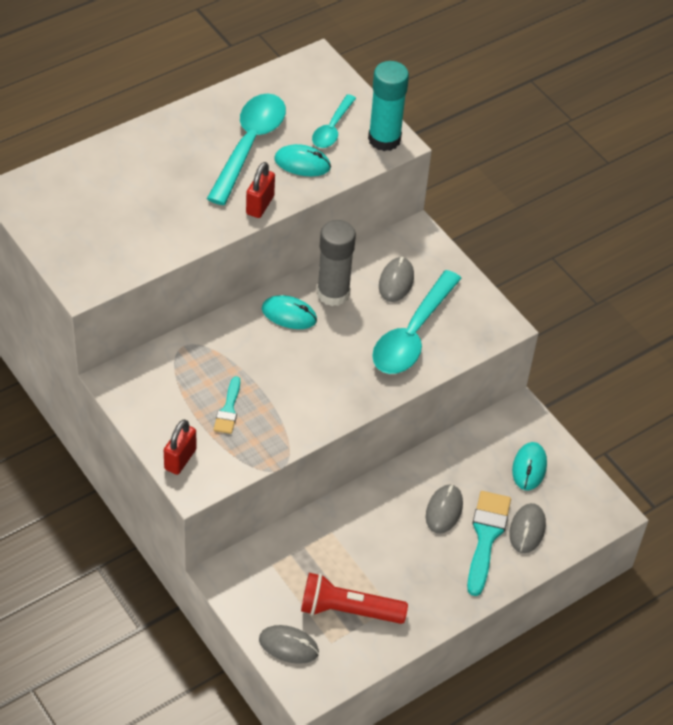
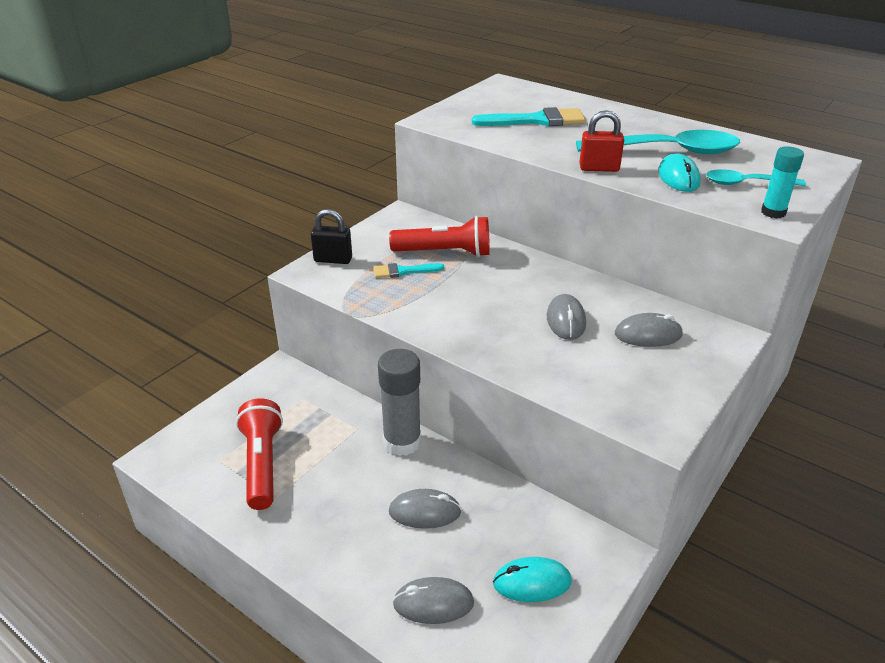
camera: 75 degrees right, 15 degrees down
red padlock [164,419,197,475] -> black padlock [311,209,352,264]
grey mouse [259,625,319,664] -> grey mouse moved to [547,294,586,340]
turquoise mouse [262,295,317,329] -> none
grey glue stick [317,220,356,306] -> grey glue stick moved to [378,349,421,456]
turquoise glue stick [368,61,409,151] -> turquoise glue stick [761,146,804,219], size x0.59
turquoise spoon [372,270,462,374] -> none
turquoise brush [467,491,511,596] -> turquoise brush moved to [472,107,586,126]
none -> red flashlight [389,216,490,257]

